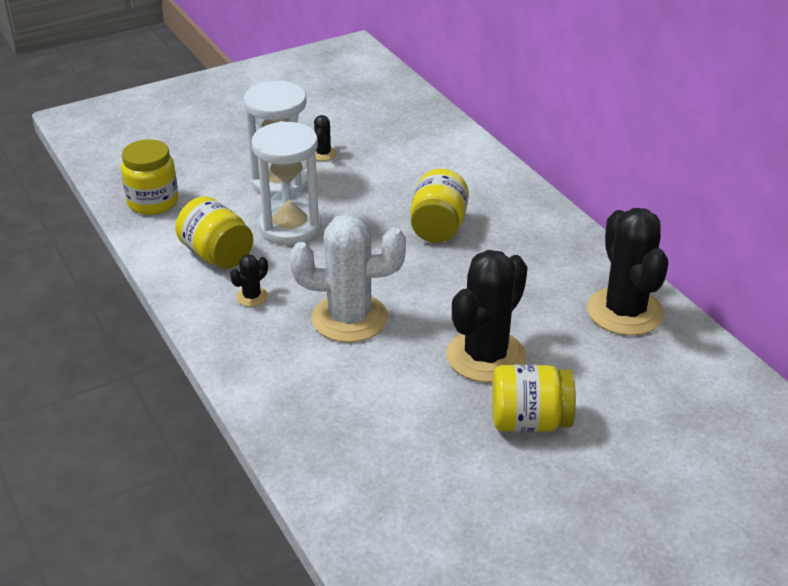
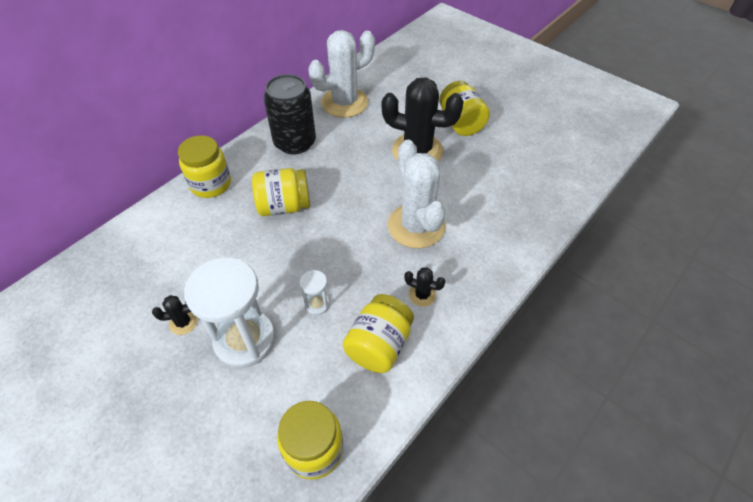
camera: 110 degrees left, 15 degrees up
white hourglass [252,121,322,245] -> white hourglass [300,270,330,315], size x0.44
black cactus [587,208,669,336] -> white cactus [308,30,375,118]
none -> yellow jar [178,135,231,198]
none -> black can [264,74,316,155]

